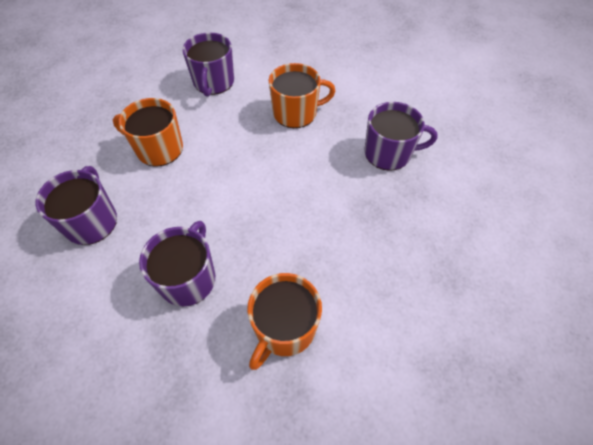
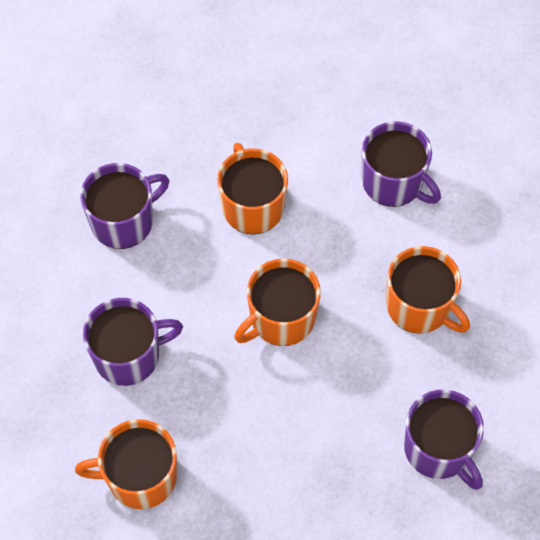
camera: 55 degrees right, 5 degrees up
purple mug [182,32,234,97] -> purple mug turned 105 degrees counterclockwise [362,121,441,207]
none -> orange mug [234,259,321,346]

